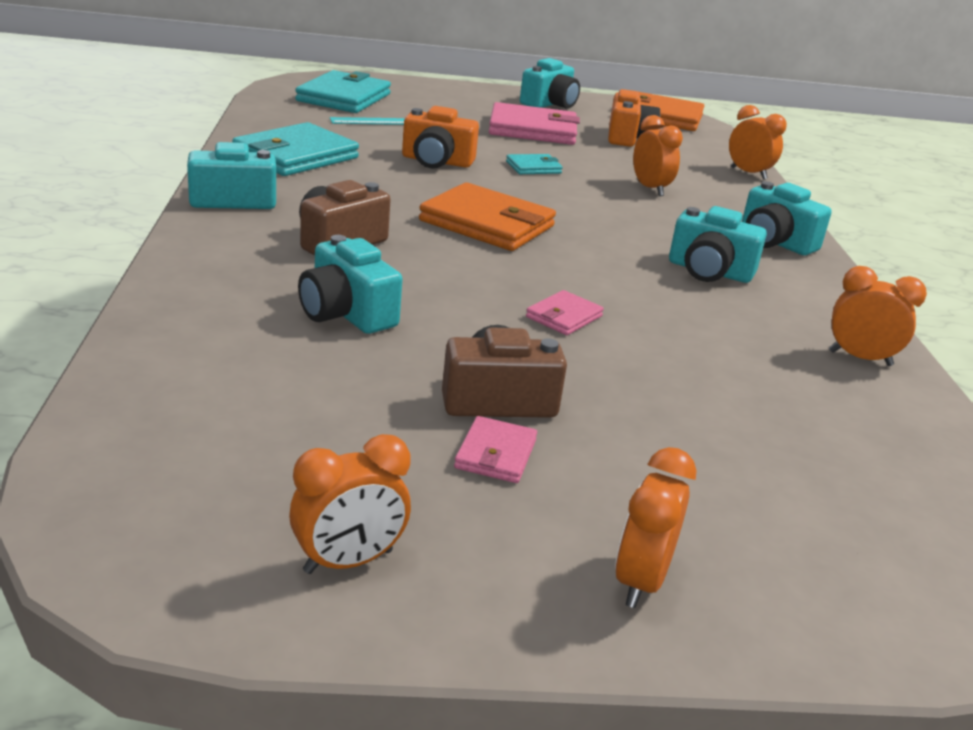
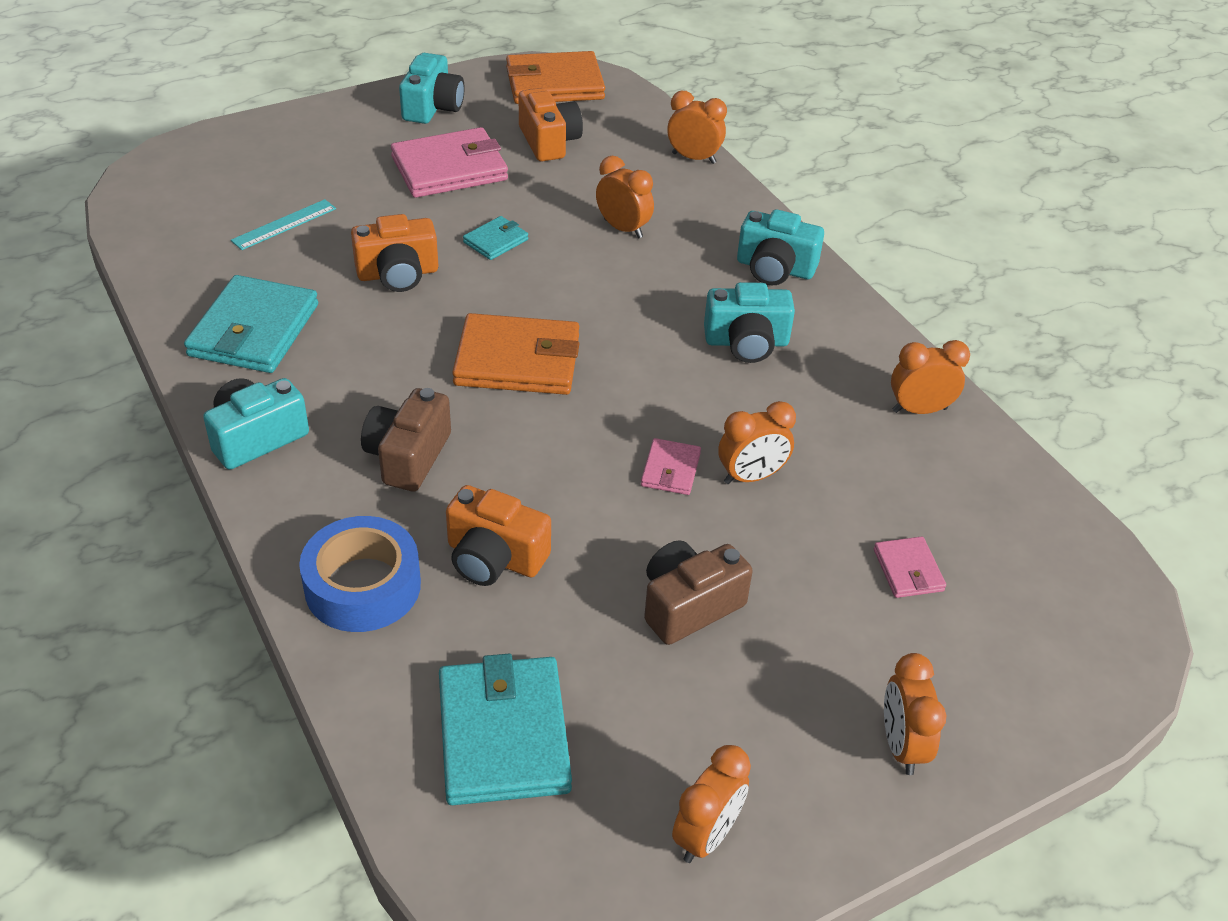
camera: 25 degrees left, 15 degrees up
turquoise wallet [295,70,391,113] -> turquoise wallet moved to [439,654,572,805]
turquoise camera [298,235,403,334] -> orange camera [446,485,551,586]
pink wallet [454,416,537,483] -> pink wallet moved to [874,536,946,598]
none -> blue tape [299,516,421,632]
none -> orange clock [718,401,796,484]

